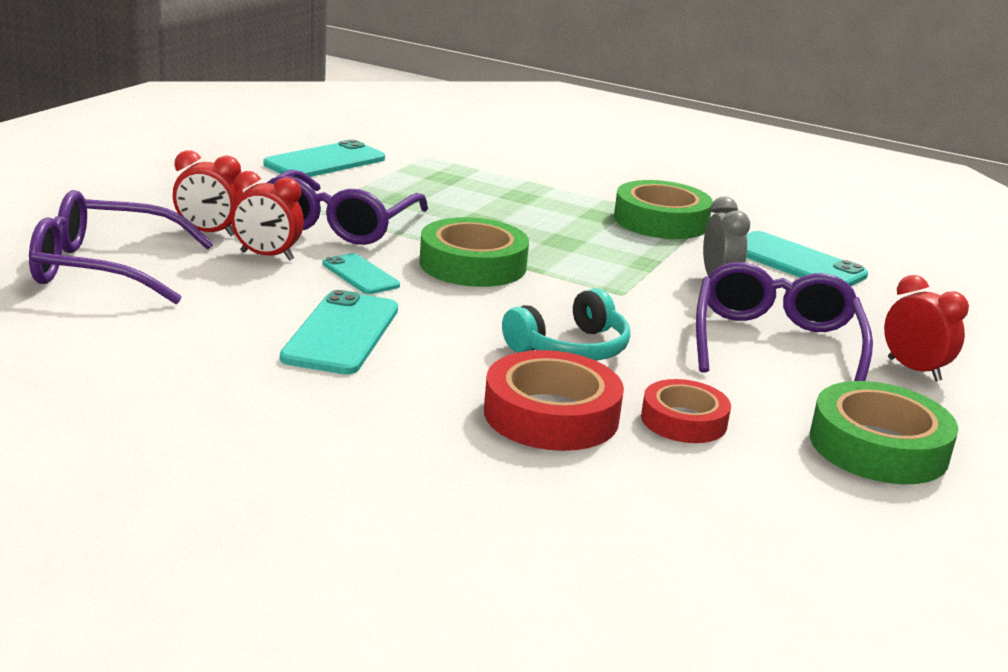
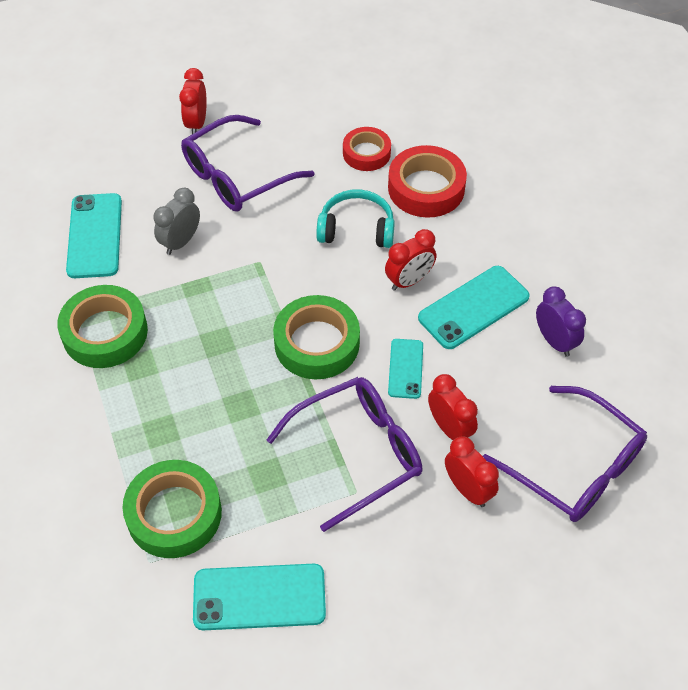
camera: 135 degrees left, 30 degrees up
green tape [810,381,958,484] -> green tape moved to [122,460,222,558]
none -> red clock [385,229,436,291]
none -> purple clock [536,286,586,357]

